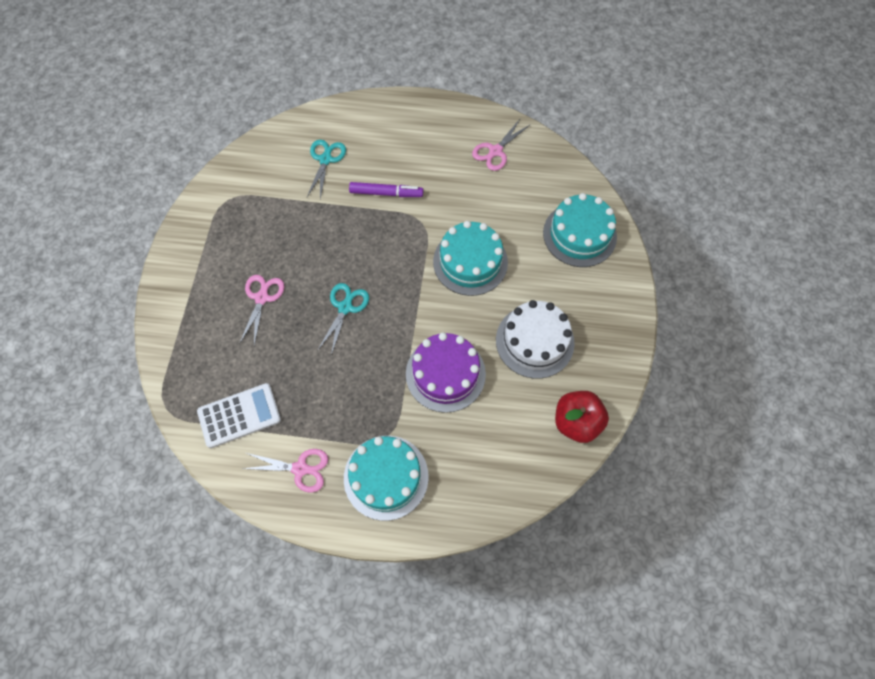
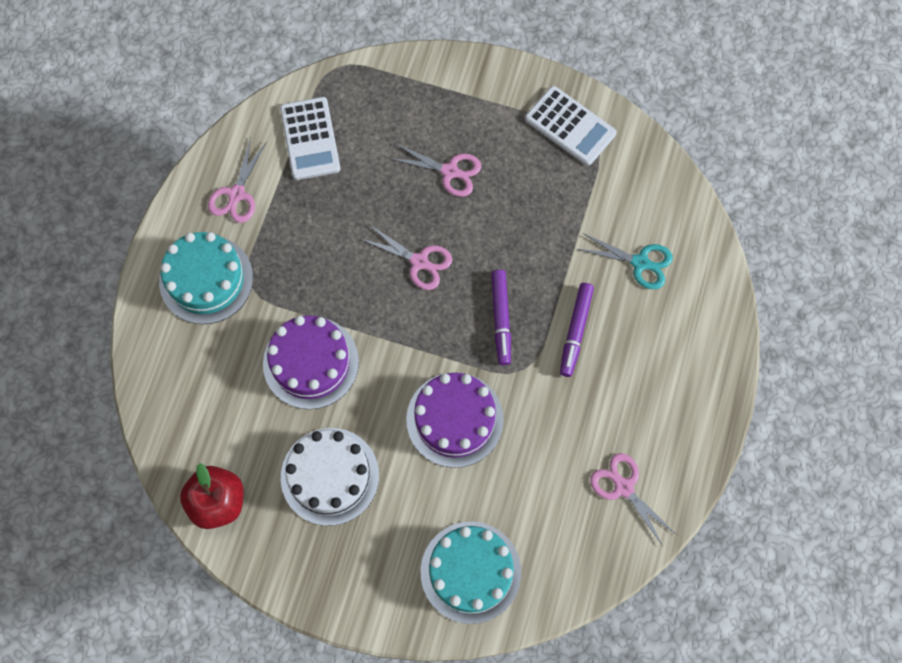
camera: 100 degrees right, 5 degrees up
turquoise scissors [317,283,369,356] -> pink scissors [361,225,452,290]
turquoise cake [433,221,508,296] -> purple cake [406,372,504,468]
none -> purple marker [491,270,511,365]
none -> white calculator [525,86,617,166]

